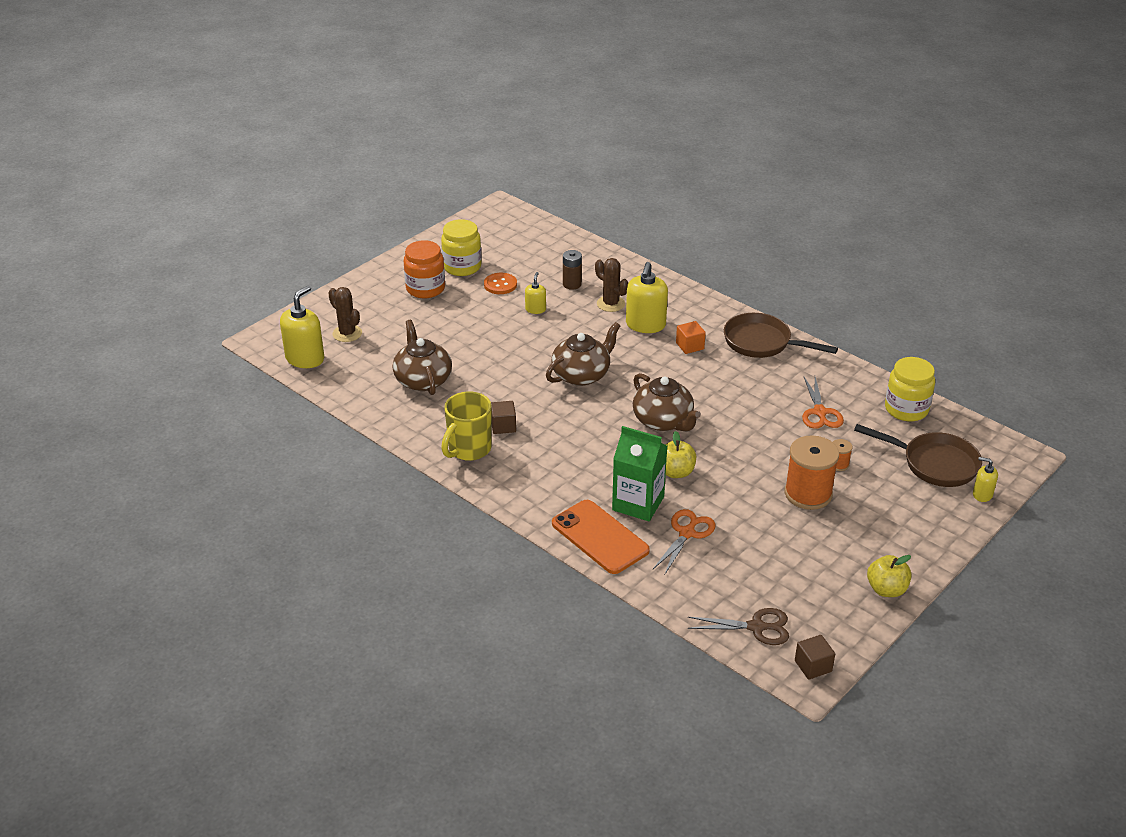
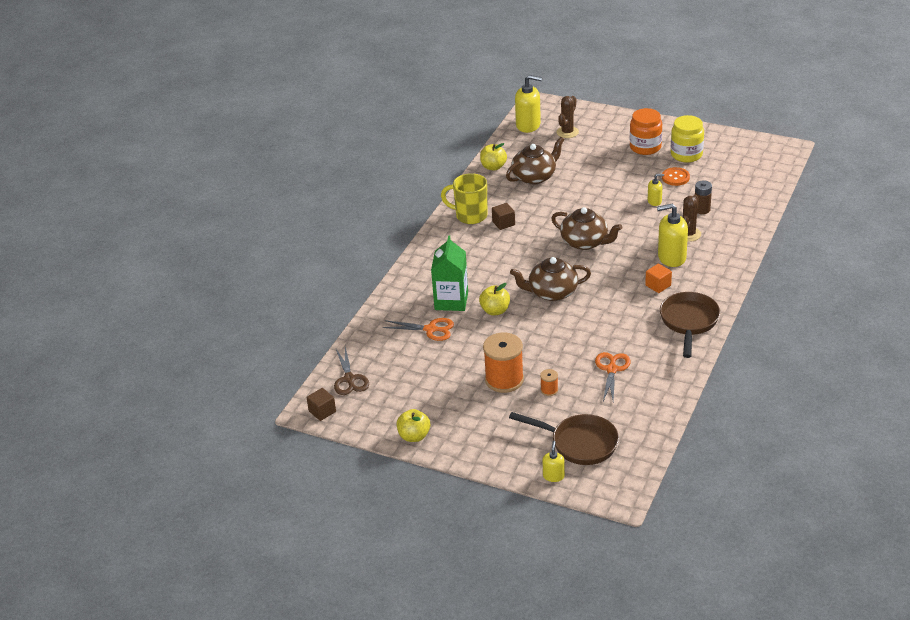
camera: 75 degrees right, 0 degrees up
orange phone [552,500,650,574] -> none
brown teapot [633,373,701,431] -> brown teapot turned 45 degrees clockwise [510,257,591,301]
orange scissors [802,377,844,429] -> orange scissors turned 120 degrees clockwise [595,352,631,401]
brown pan [854,424,982,487] -> brown pan turned 75 degrees counterclockwise [509,412,619,465]
yellow jar [885,357,935,421] -> none
none -> yellow apple [480,143,507,171]

